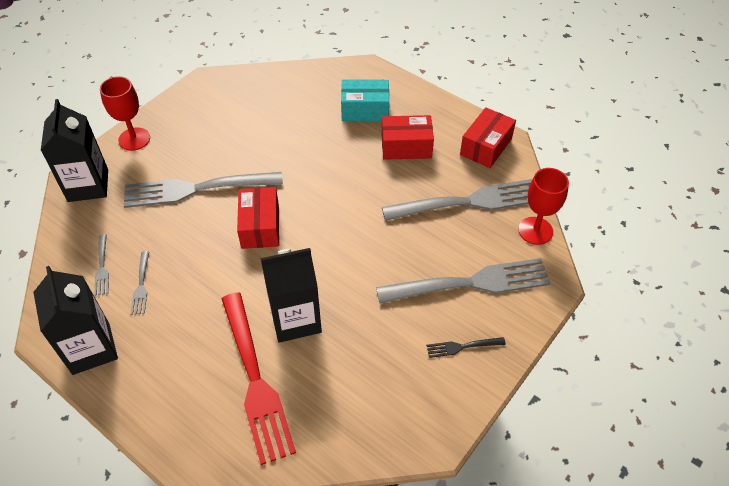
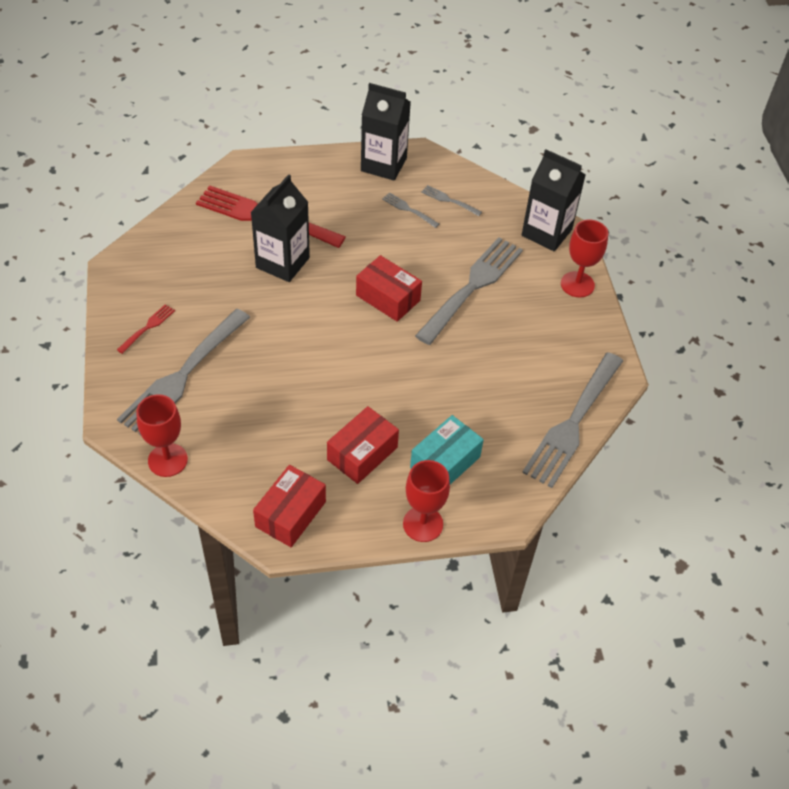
camera: 130 degrees right, 0 degrees up
grey fork [382,179,532,221] -> grey fork moved to [522,352,623,488]
black fork [426,337,506,358] -> red fork [117,304,175,354]
red box [460,107,516,168] -> red box turned 45 degrees clockwise [253,465,326,547]
none -> red goblet [403,460,450,542]

